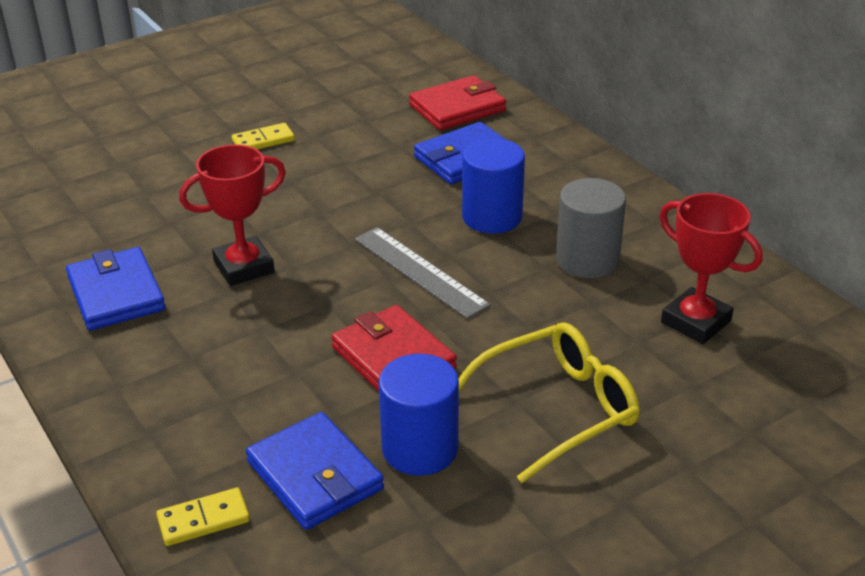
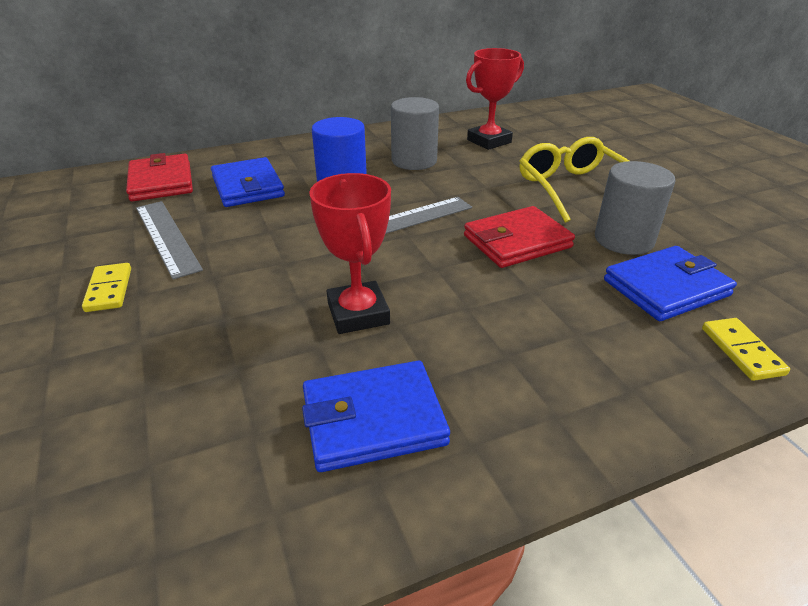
camera: 80 degrees left, 0 degrees up
blue cylinder [378,354,459,476] -> grey cylinder [595,161,676,255]
none -> grey ruler [136,201,203,279]

